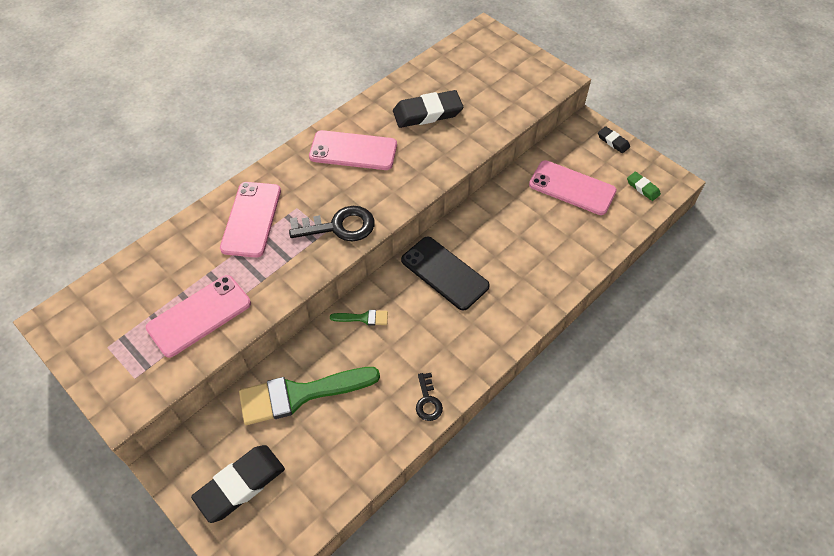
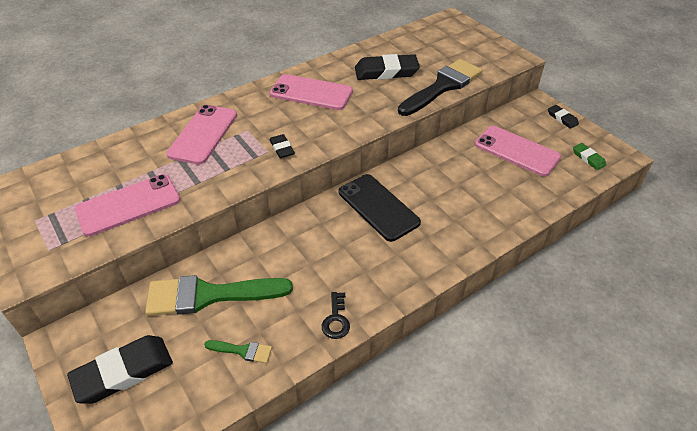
camera: 10 degrees right, 10 degrees down
black key [289,206,375,242] -> black eraser [269,134,295,158]
green brush [330,310,388,326] -> green brush moved to [204,340,272,363]
none -> black brush [398,59,482,116]

